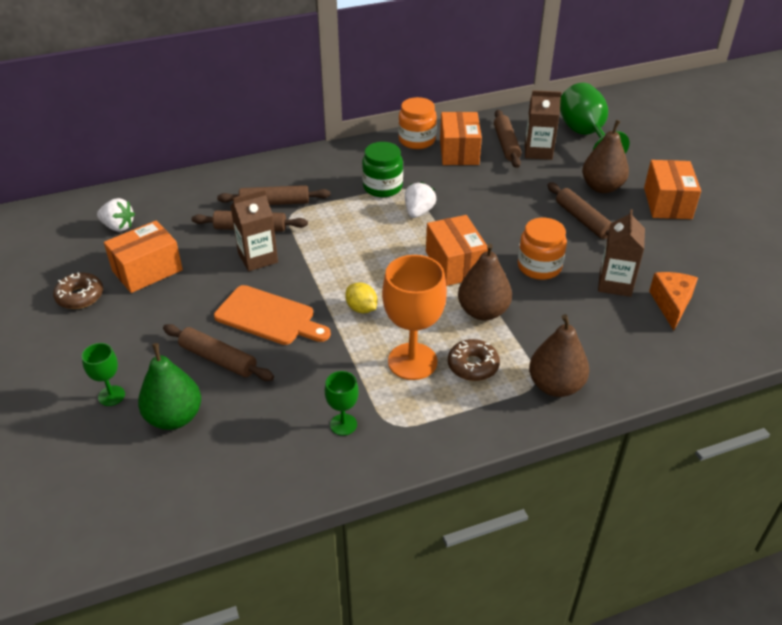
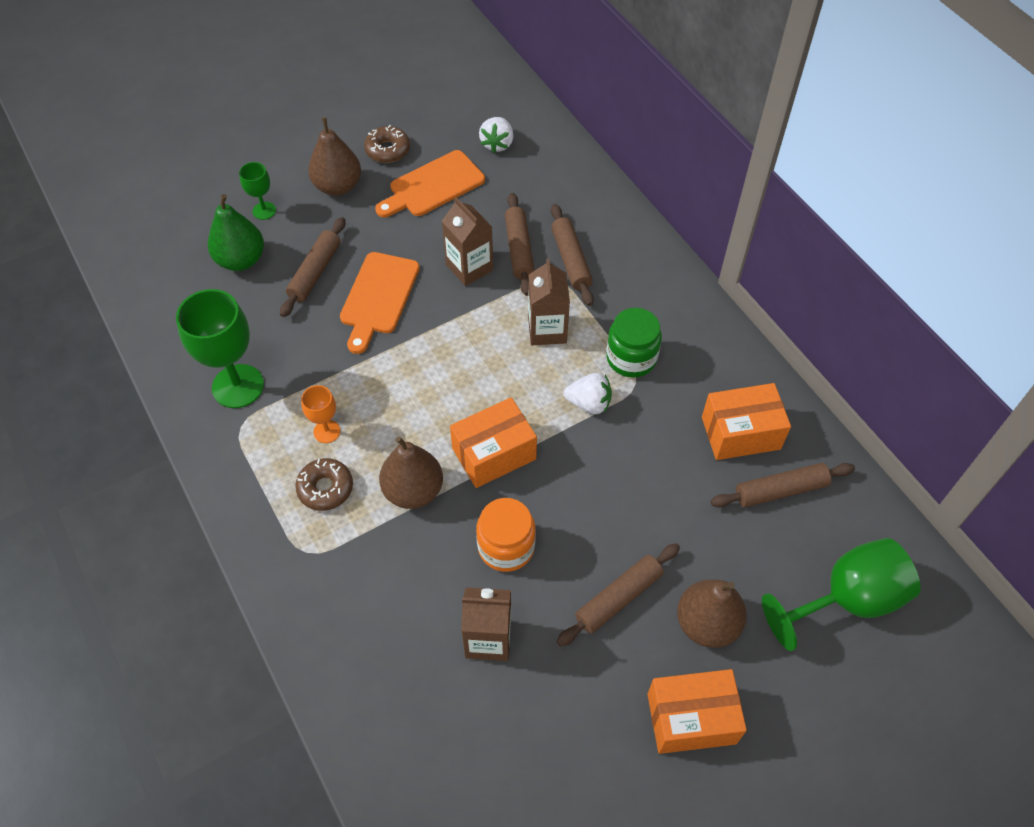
camera: 80 degrees right, 15 degrees up
orange box [104,221,183,293] -> orange cutting board [375,150,485,218]
green goblet [325,371,359,436] -> green goblet [176,289,264,408], size x1.97
yellow lemon [345,282,377,313] -> none
orange goblet [382,255,447,380] -> orange goblet [301,385,340,443], size x0.51
orange jar [398,97,437,149] -> none
brown carton [525,90,561,160] -> brown carton moved to [528,258,570,345]
brown pear [529,314,589,397] -> brown pear moved to [308,117,361,196]
orange cheese [649,272,698,331] -> none

